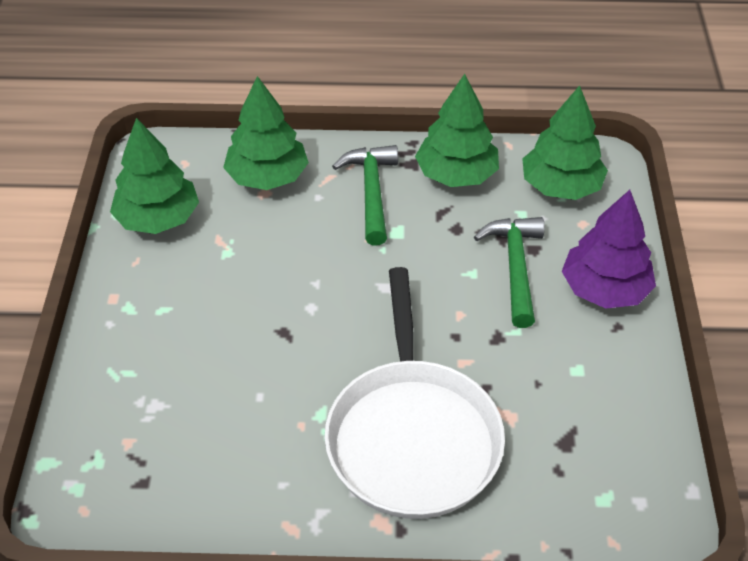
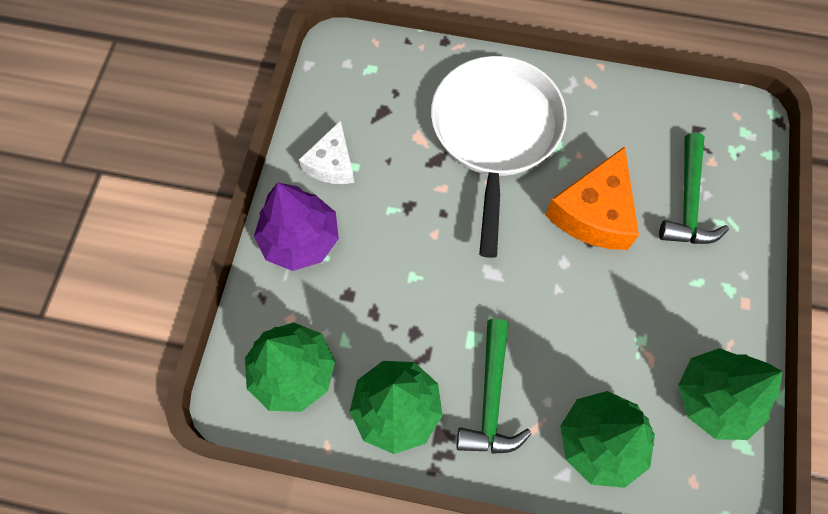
camera: 170 degrees left, 20 degrees up
green hammer [474,217,545,328] -> green hammer moved to [659,133,729,244]
none -> white cheese [299,120,354,184]
none -> orange cheese [545,146,639,250]

